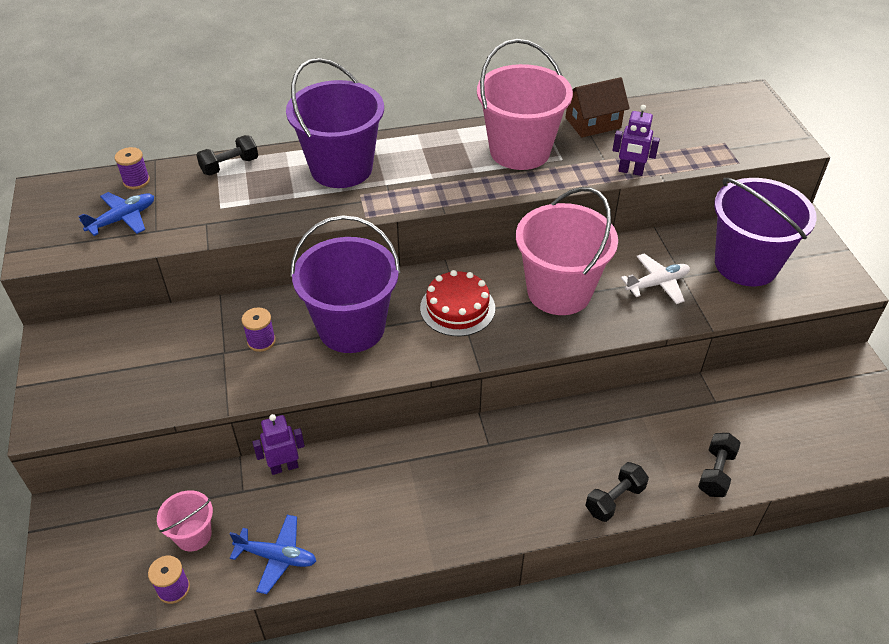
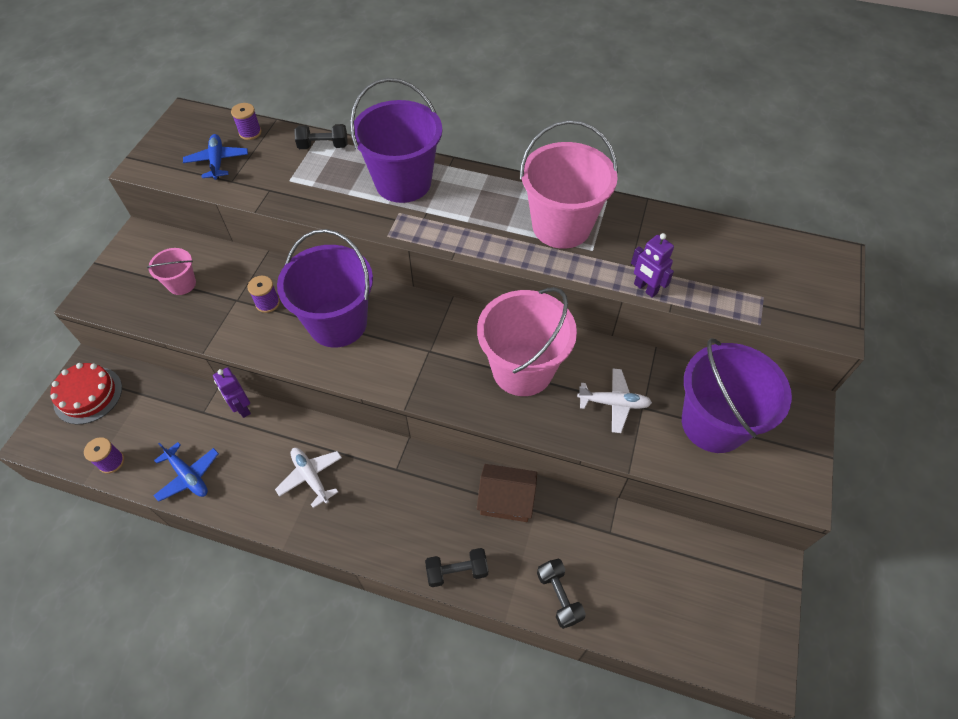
camera: 30 degrees right, 10 degrees up
blue plane [78,192,154,236] -> blue plane turned 90 degrees counterclockwise [183,134,248,180]
pink bucket [157,490,213,552] -> pink bucket moved to [147,248,196,295]
purple robot [252,414,305,475] -> purple robot turned 135 degrees counterclockwise [213,367,251,418]
red cake [420,270,495,336] -> red cake moved to [50,363,122,425]
brown house [566,77,630,138] -> brown house moved to [477,464,537,522]
black dumbbell [698,433,741,497] -> black dumbbell turned 75 degrees counterclockwise [537,559,586,629]
none -> white plane [275,448,342,508]

